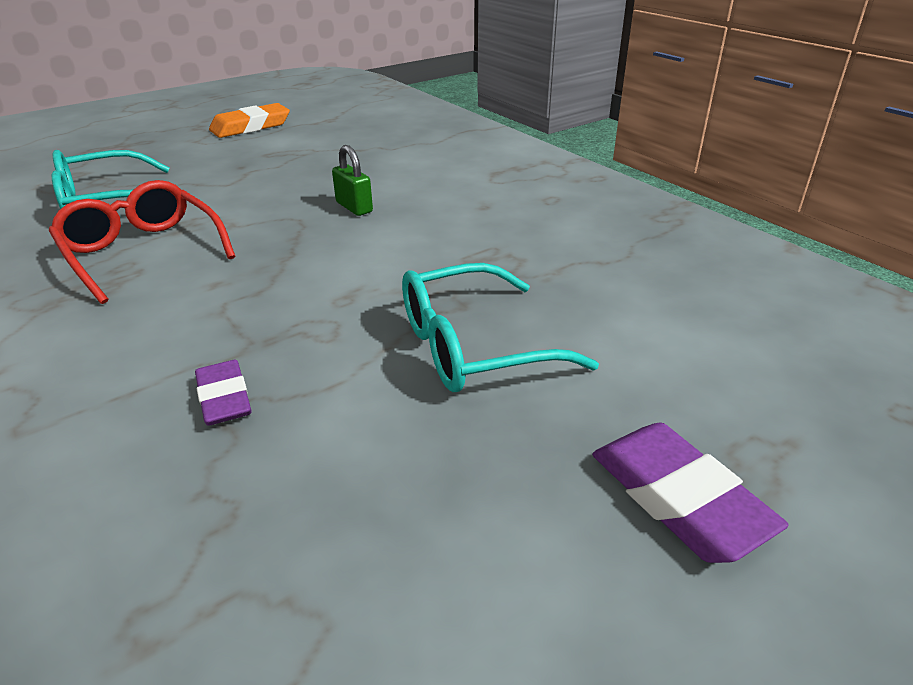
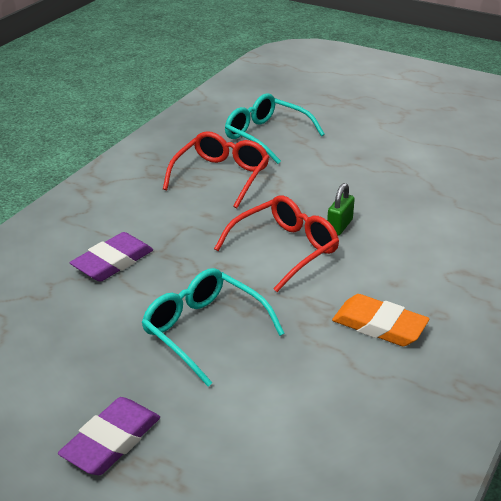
camera: 65 degrees right, 0 degrees up
purple eraser [195,360,252,426] -> purple eraser [70,232,153,282], size x1.54
orange eraser [209,103,290,138] -> orange eraser moved to [332,294,429,346]
none -> red glasses [214,195,339,292]

